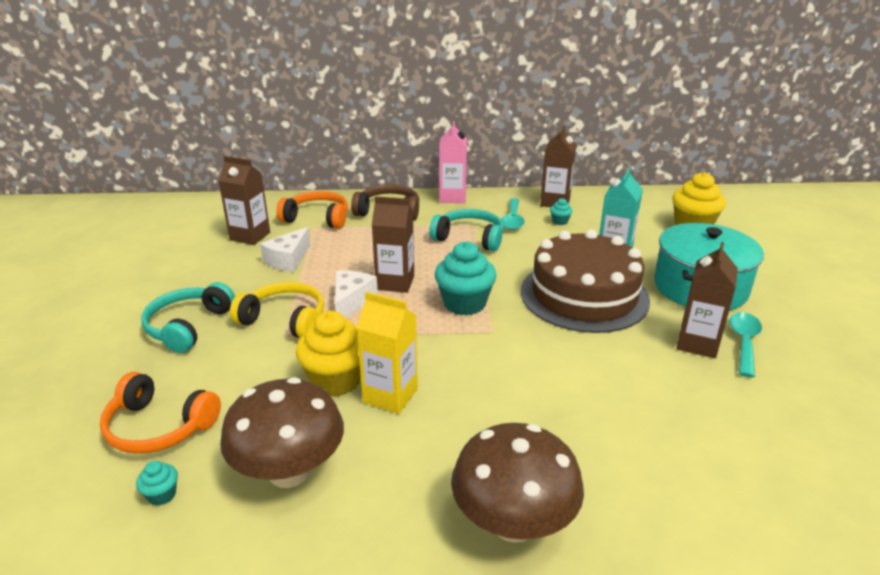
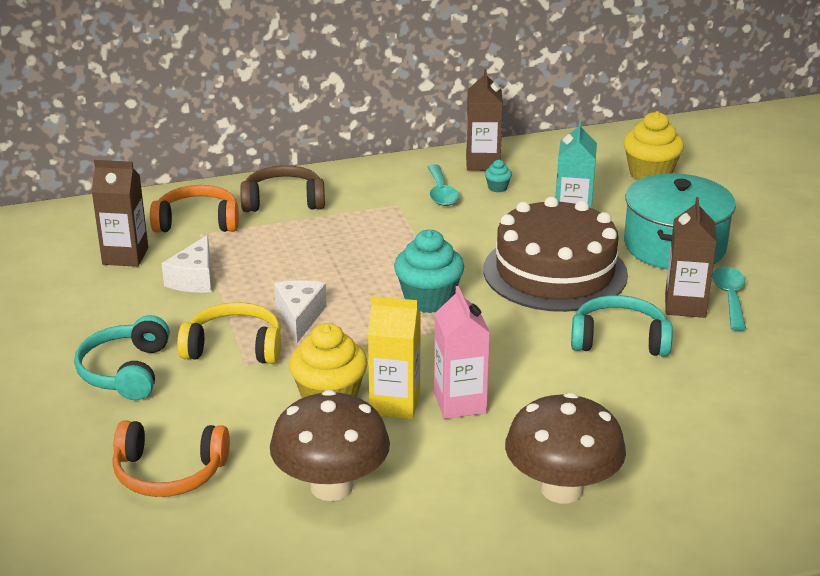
camera: 15 degrees left, 0 degrees up
turquoise cupcake [136,461,178,506] -> none
brown carton [372,196,414,293] -> none
turquoise headphones [429,209,504,251] -> turquoise headphones moved to [571,295,673,357]
pink carton [439,121,467,203] -> pink carton moved to [434,286,490,419]

